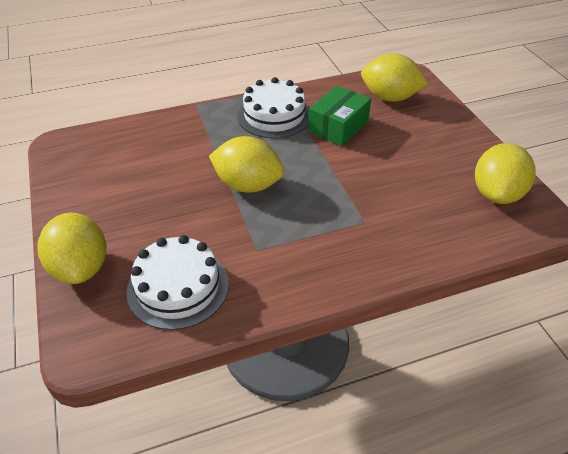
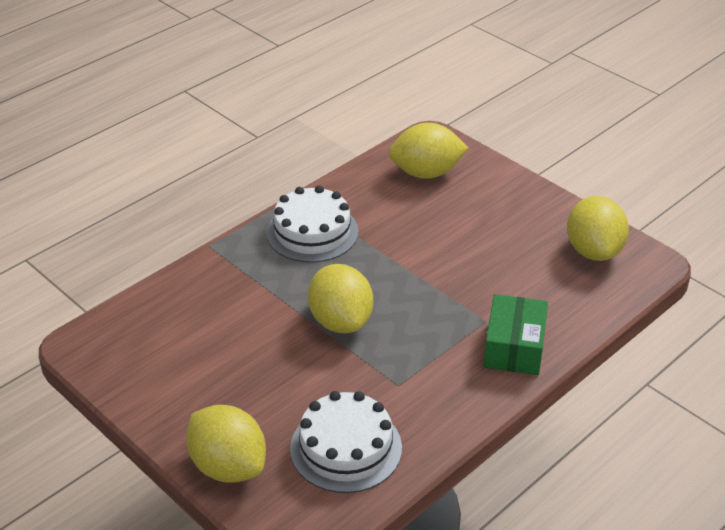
camera: 25 degrees left, 5 degrees down
yellow lemon [209,136,284,192] -> yellow lemon turned 75 degrees clockwise [308,264,373,333]
green box [308,85,371,146] -> green box moved to [484,294,548,375]

